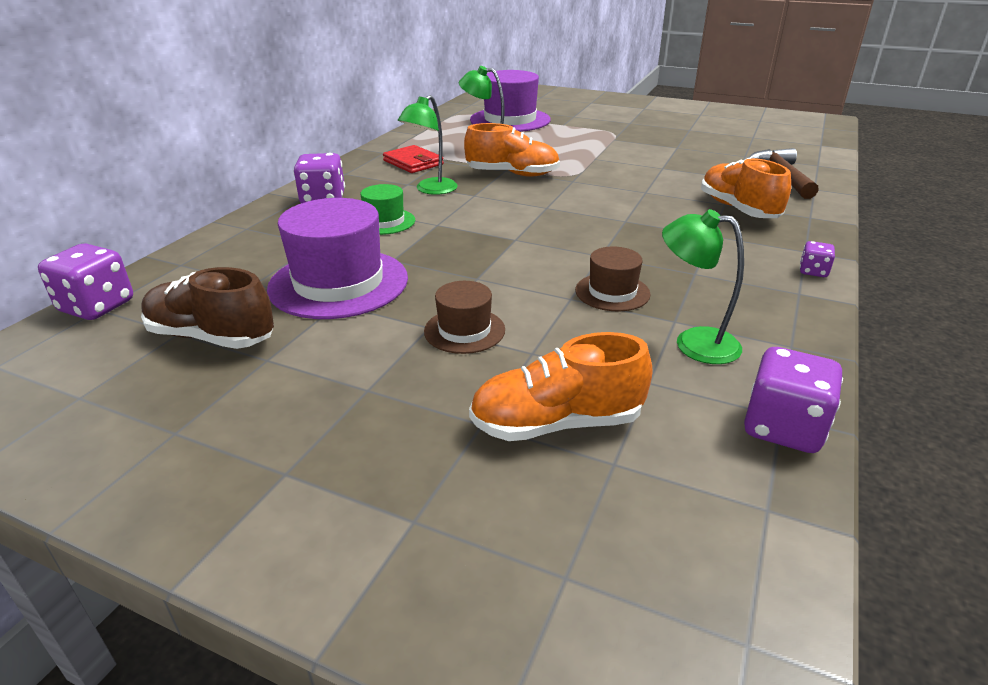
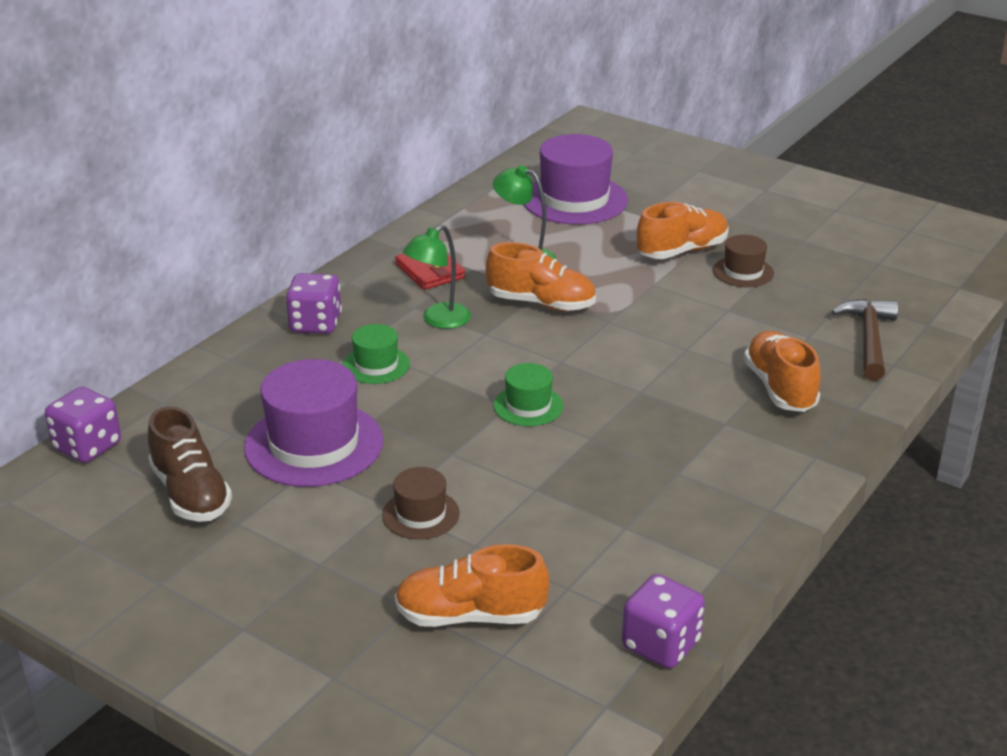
camera: 10 degrees right, 0 degrees up
brown shoe [141,267,274,349] -> brown shoe turned 150 degrees counterclockwise [148,406,232,522]
brown hat [575,247,651,312] -> brown hat moved to [713,235,774,287]
green lamp [662,209,744,364] -> none
purple dice [800,241,835,277] -> none
none -> green hat [494,363,563,426]
none -> orange shoe [637,202,729,259]

